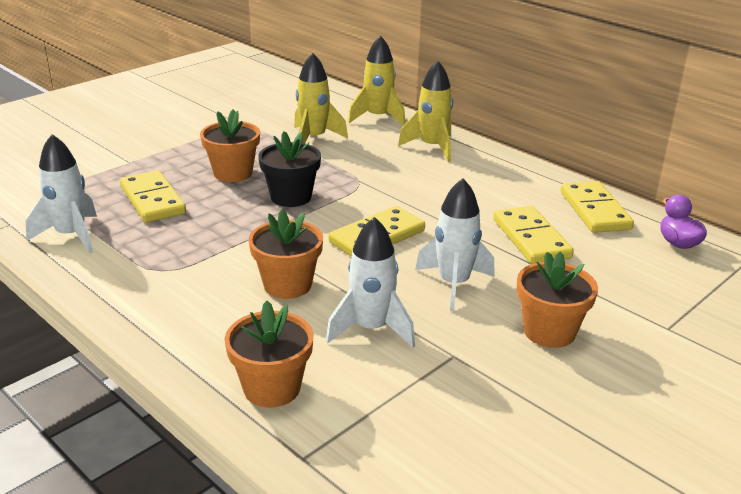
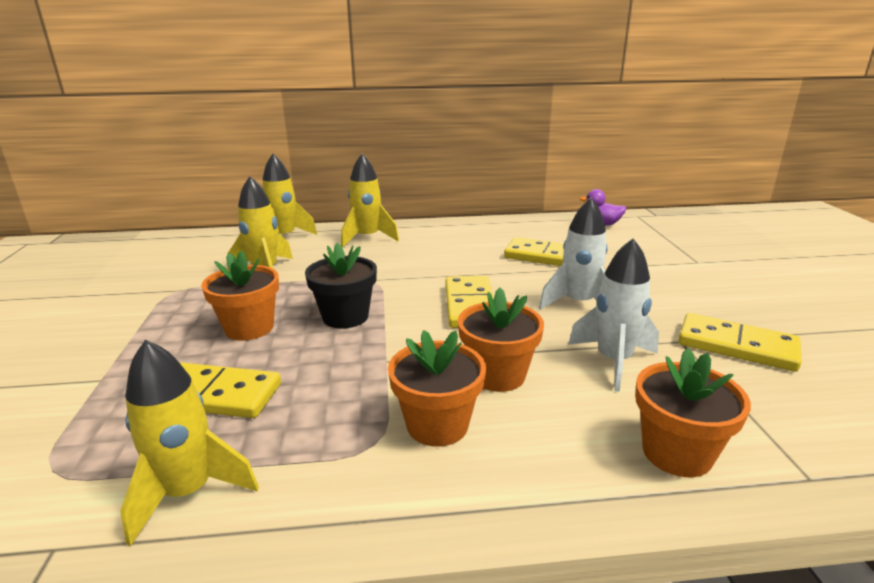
camera: 50 degrees left, 5 degrees down
white rocket [26,134,97,254] -> yellow rocket [120,339,259,546]
orange flower pot [517,252,598,348] -> orange flower pot moved to [388,330,486,447]
yellow domino [561,181,634,233] -> yellow domino moved to [678,313,801,372]

